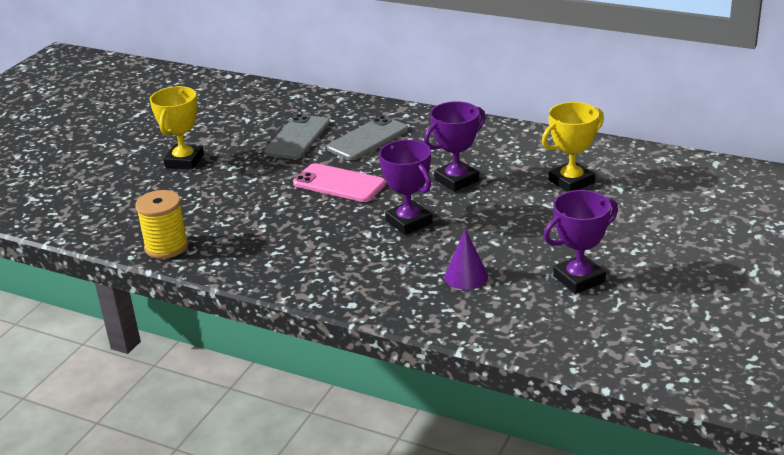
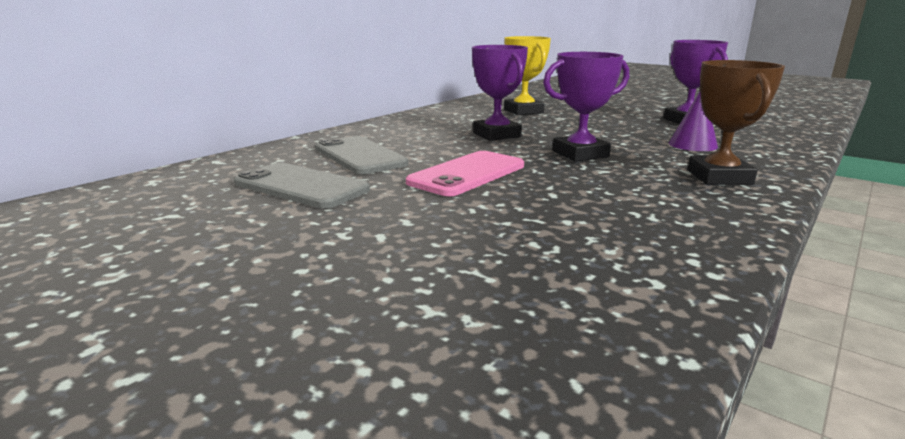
camera: 80 degrees left, 10 degrees down
yellow spool [135,190,188,259] -> none
yellow trophy [150,86,204,170] -> none
none -> brown trophy [688,60,785,185]

